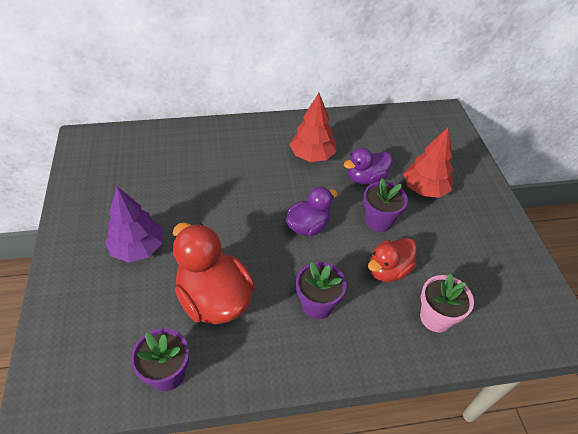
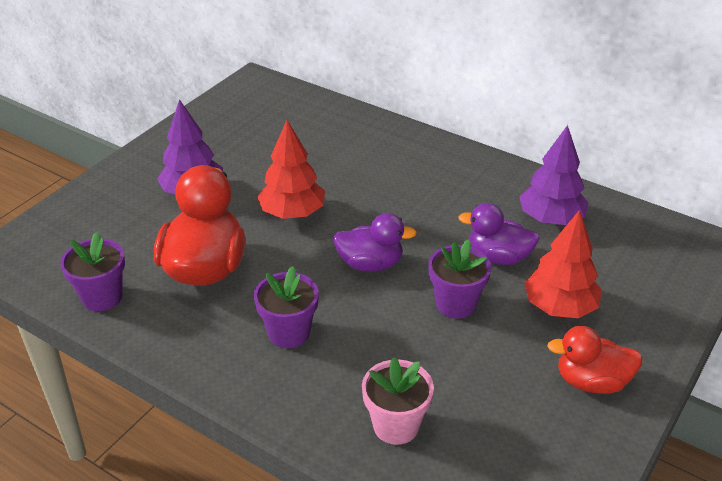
camera: 45 degrees right, 10 degrees down
red tree [290,93,337,162] -> red tree moved to [257,120,325,219]
red duck [368,238,417,282] -> red duck moved to [547,326,642,394]
none -> purple tree [519,125,589,225]

